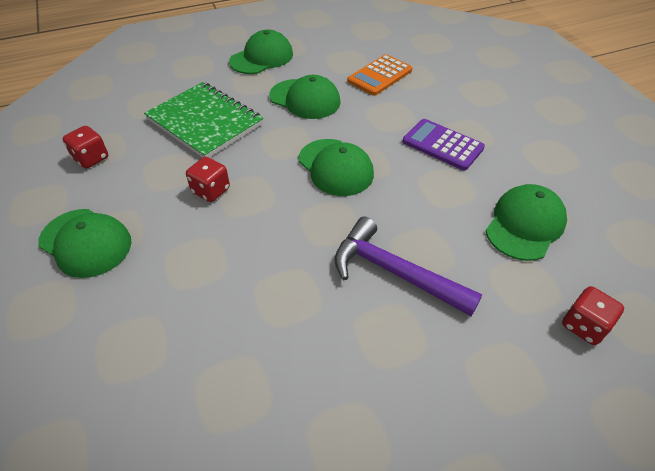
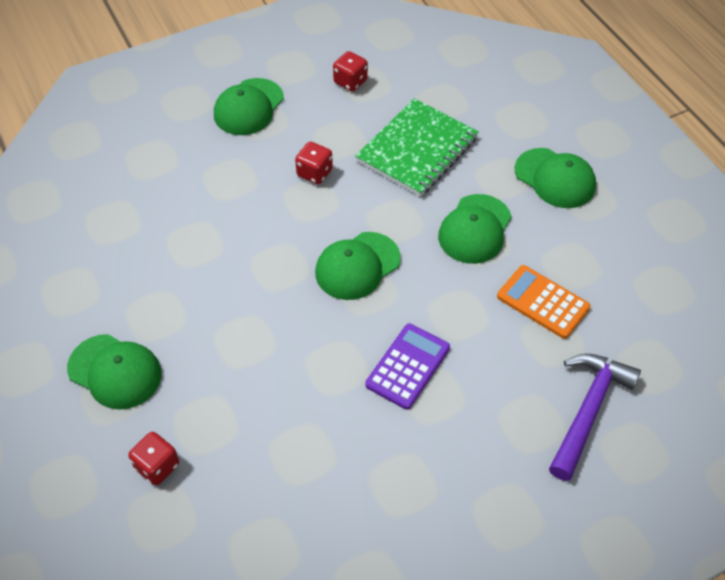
camera: 85 degrees right, 5 degrees up
purple hammer [334,217,482,316] -> purple hammer moved to [549,354,641,481]
green cap [486,184,567,261] -> green cap moved to [67,334,161,410]

